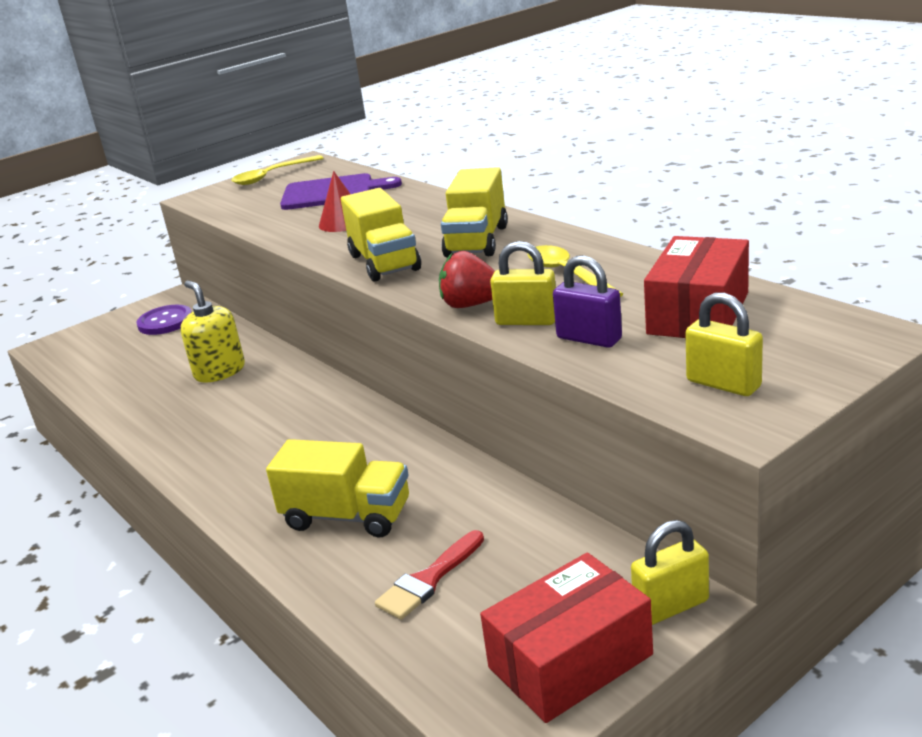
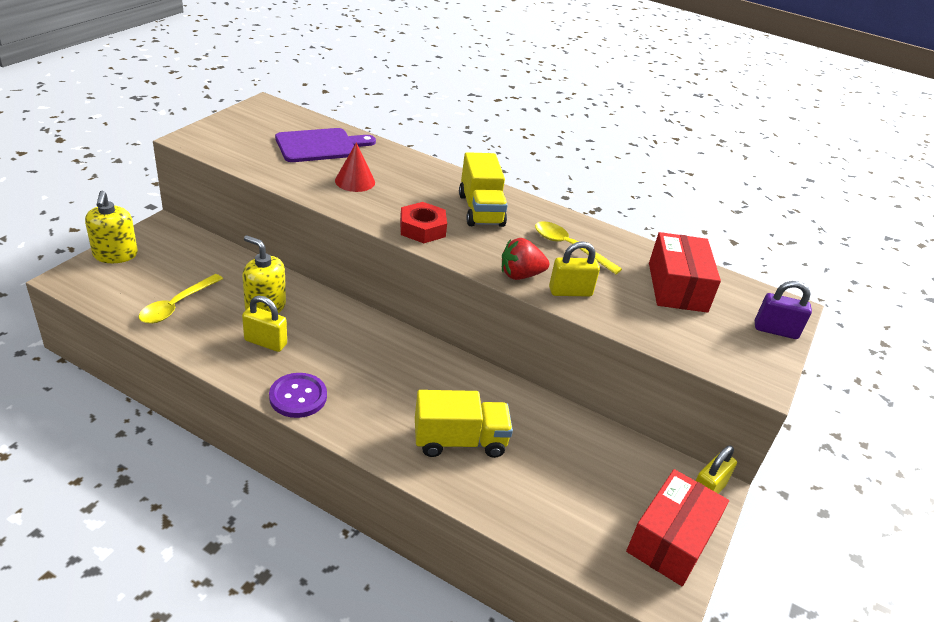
camera: 30 degrees left, 10 degrees up
purple button [136,305,192,335] -> purple button moved to [269,373,327,418]
yellow spoon [231,155,323,185] -> yellow spoon moved to [139,274,223,324]
yellow truck [341,188,421,281] -> red nut [400,202,447,243]
red brush [375,530,484,620] -> none
purple padlock [553,255,622,348] -> purple padlock moved to [755,281,812,339]
yellow padlock [685,292,763,396] -> yellow padlock moved to [242,295,287,352]
none -> yellow soap dispenser [85,191,138,263]

